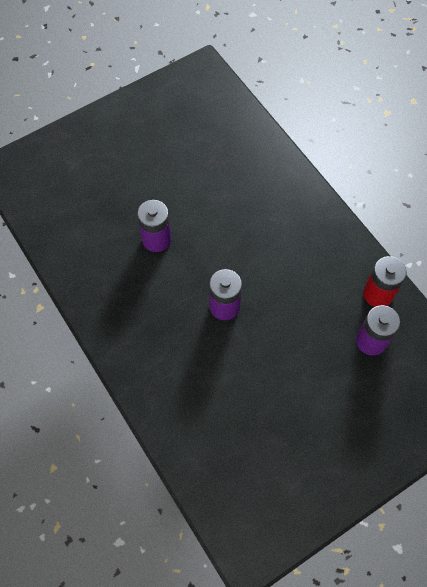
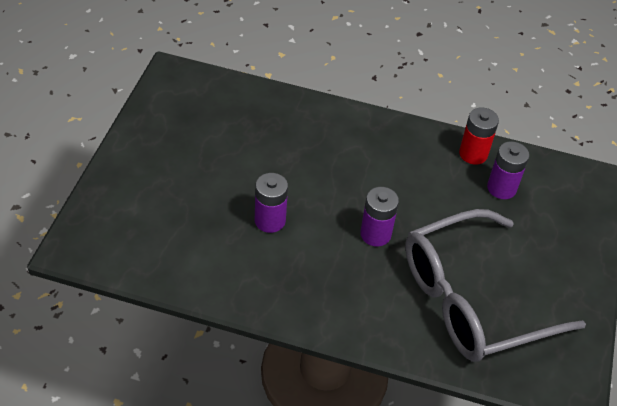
camera: 45 degrees left, 15 degrees down
none -> grey glasses [405,209,586,362]

